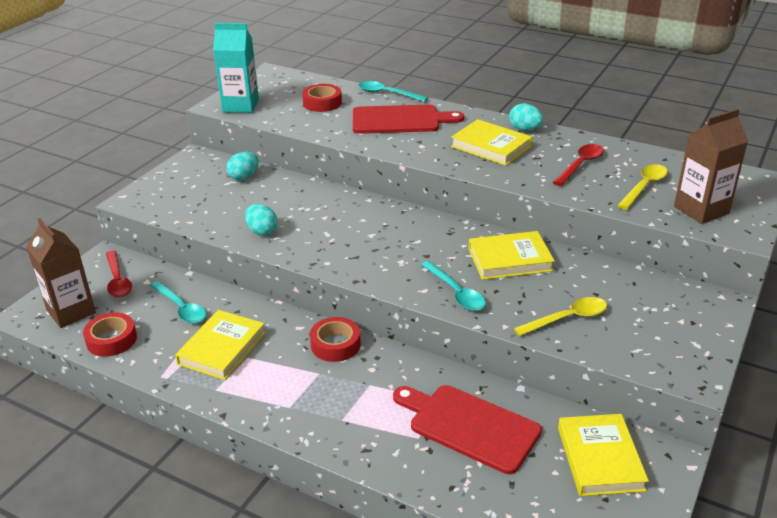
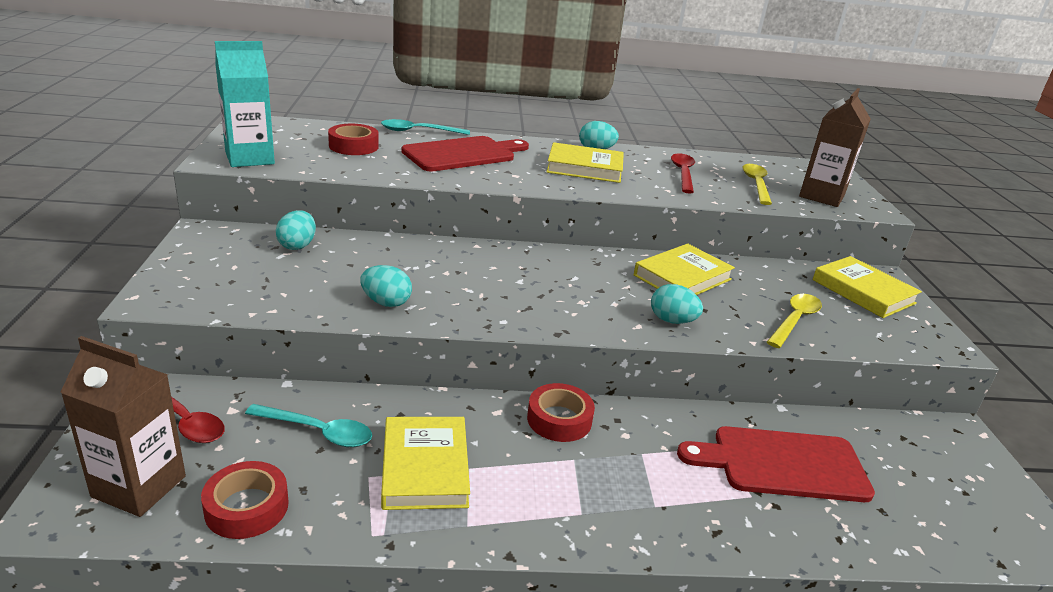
camera: 35 degrees left, 5 degrees down
turquoise spoon [421,261,486,311] -> turquoise egg [651,284,703,324]
yellow book [558,414,649,496] -> yellow book moved to [812,256,922,318]

